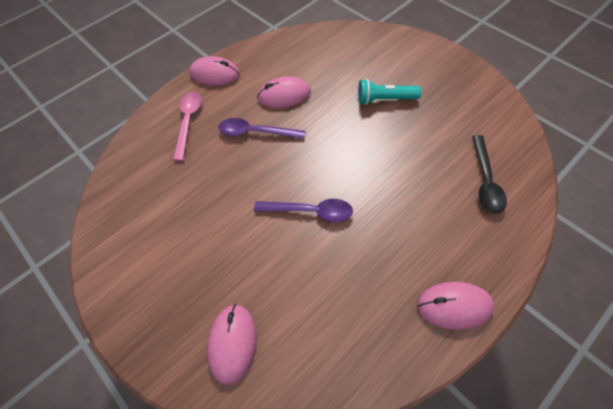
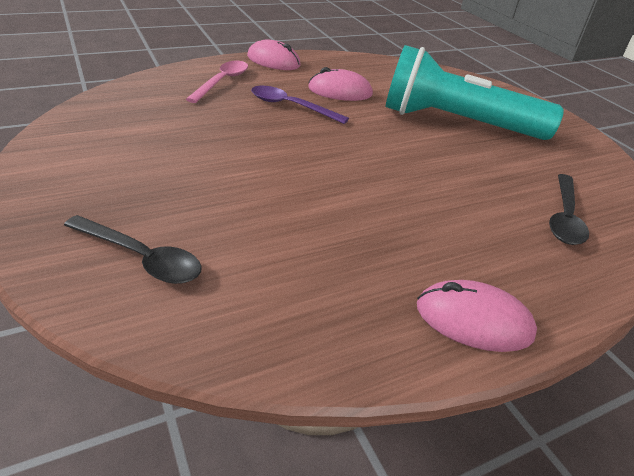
camera: 10 degrees right, 20 degrees down
pink mouse [207,304,257,385] -> black spoon [64,215,202,284]
purple spoon [254,199,353,222] -> none
turquoise flashlight [358,79,421,105] -> turquoise flashlight [386,45,564,140], size x2.14

